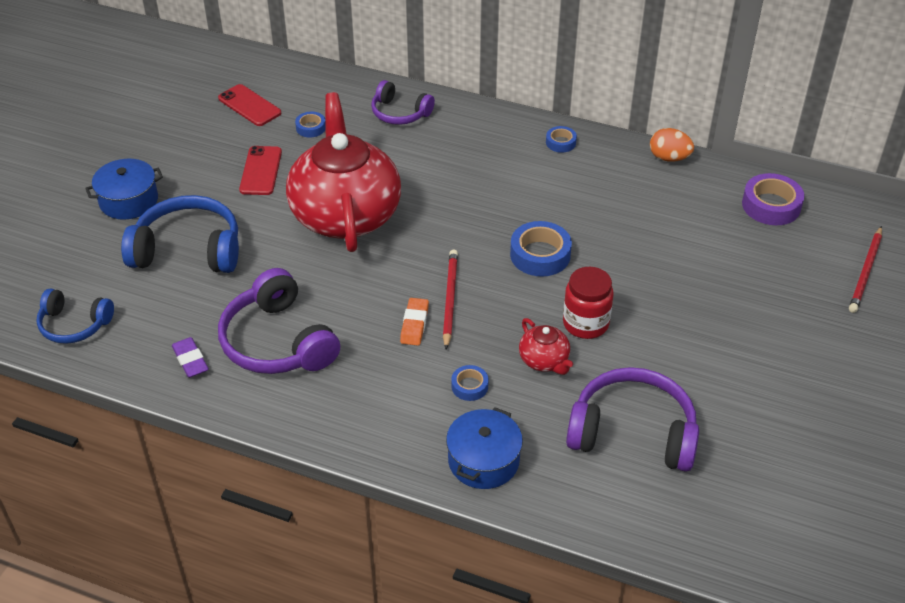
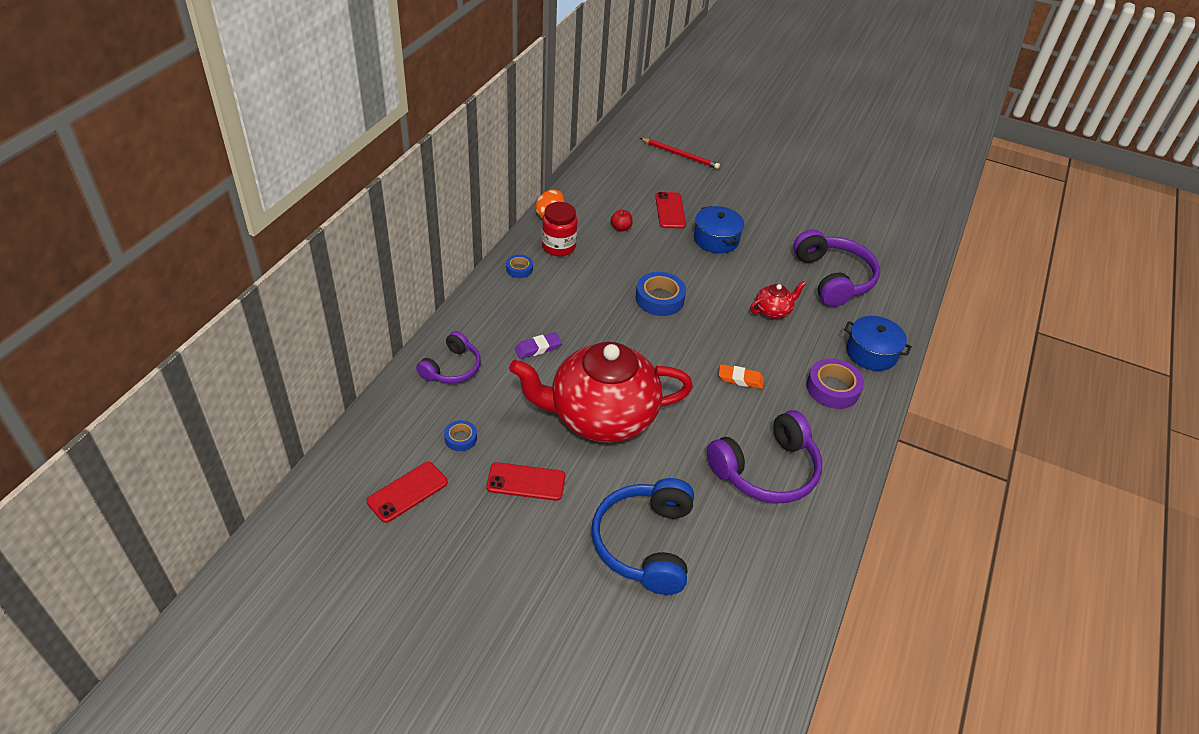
camera: 90 degrees left, 0 degrees up
blue headphones [36,288,114,344] -> none
blue pot [85,159,163,220] -> blue pot moved to [694,206,744,253]
purple eraser [172,337,209,378] -> purple eraser moved to [515,332,562,359]
red pencil [443,250,458,349] -> none
blue tape [451,365,489,401] -> none
red jar [563,267,614,339] -> red jar moved to [542,202,577,256]
purple headphones [566,367,699,472] -> purple headphones turned 150 degrees clockwise [793,230,880,307]
purple tape [742,173,804,225] -> purple tape moved to [806,358,864,409]
none -> red apple [611,210,633,232]
none -> red phone [655,192,686,228]

